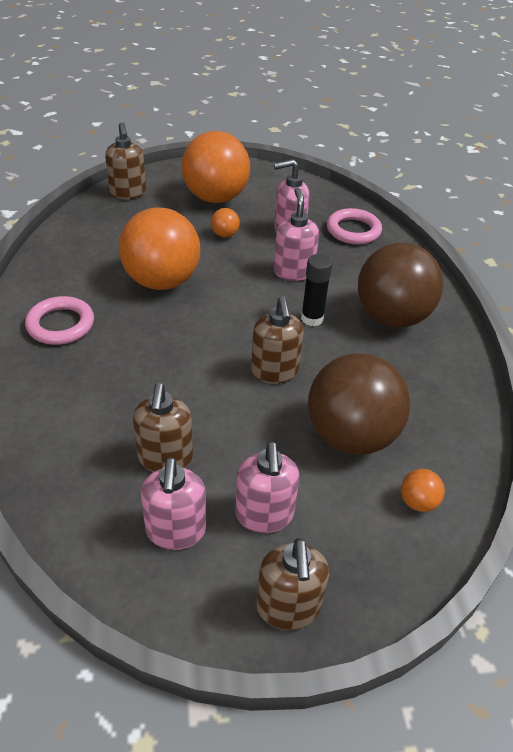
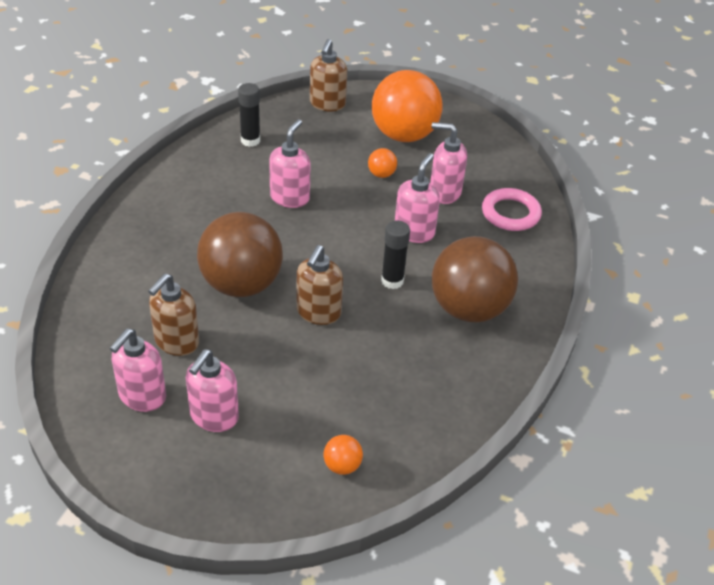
camera: 30 degrees right, 0 degrees up
pink ring [25,296,94,345] -> none
orange ball [119,208,200,290] -> pink soap dispenser [269,119,311,208]
brown soap dispenser [256,538,329,630] -> none
brown ball [308,353,411,455] -> brown ball moved to [197,212,283,297]
none -> black glue stick [238,83,260,147]

